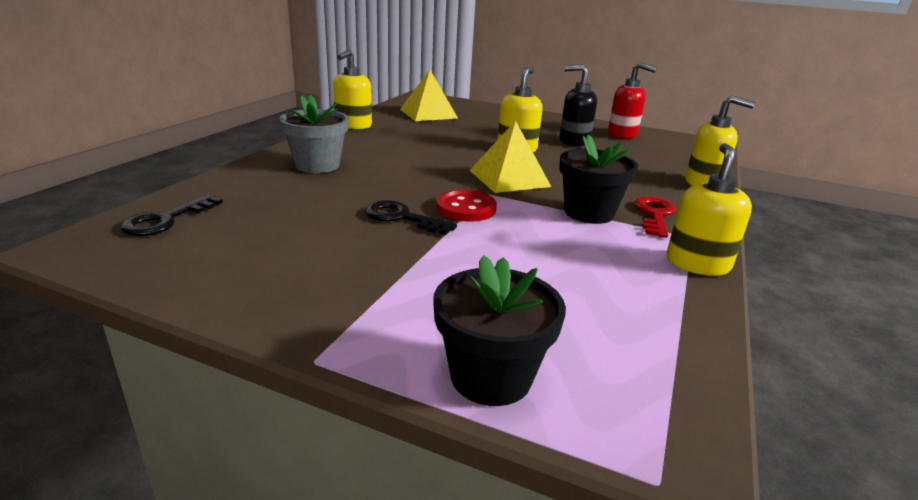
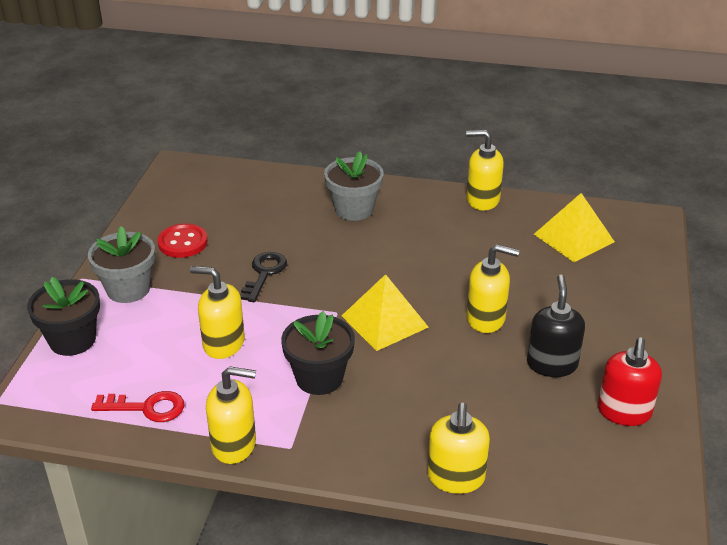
camera: 80 degrees right, 10 degrees up
black key [120,194,223,236] -> none
red button [436,190,497,222] -> red button moved to [157,223,208,258]
red key [634,196,676,238] -> red key moved to [91,391,184,422]
none -> grey flower pot [88,226,155,303]
none -> yellow soap dispenser [190,266,245,359]

